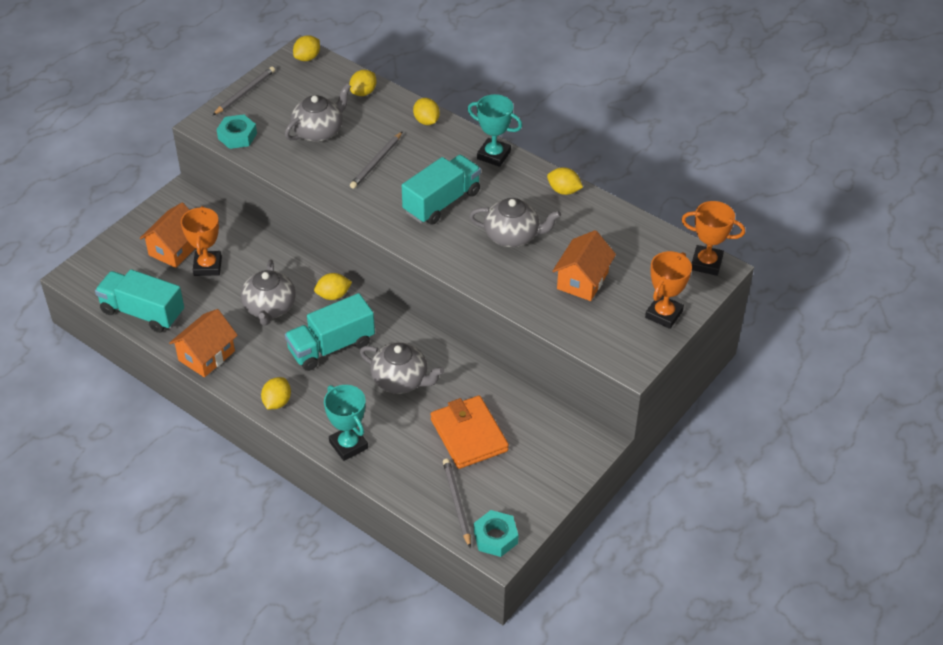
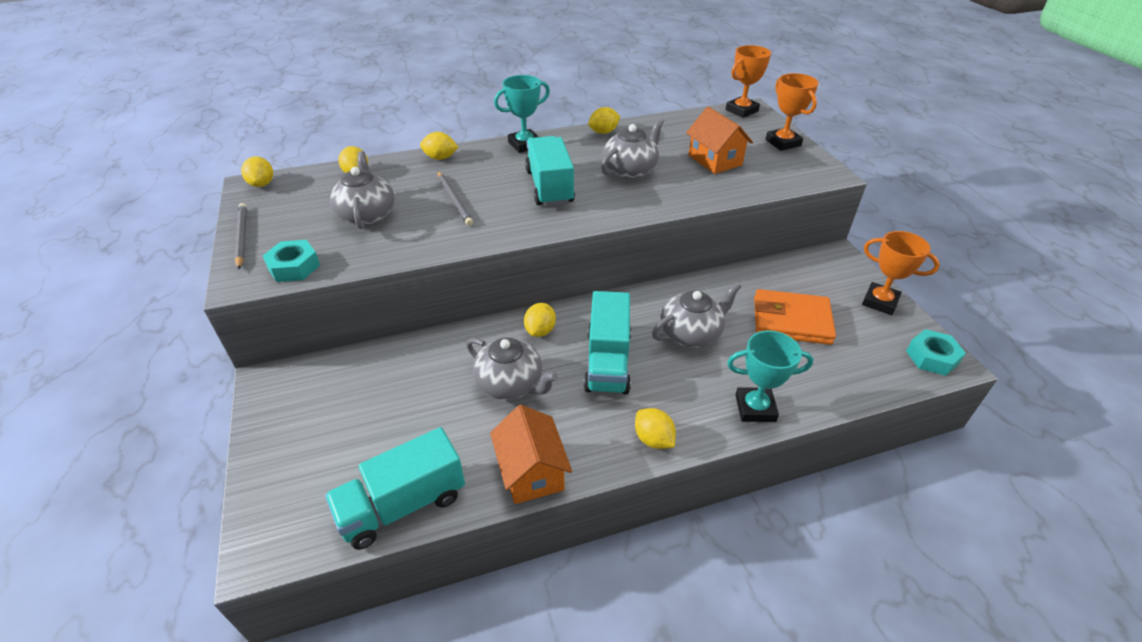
camera: 55 degrees left, 5 degrees down
orange house [140,203,195,268] -> none
orange trophy [181,206,222,276] -> orange trophy moved to [862,231,940,315]
grey pencil [443,459,471,548] -> none

